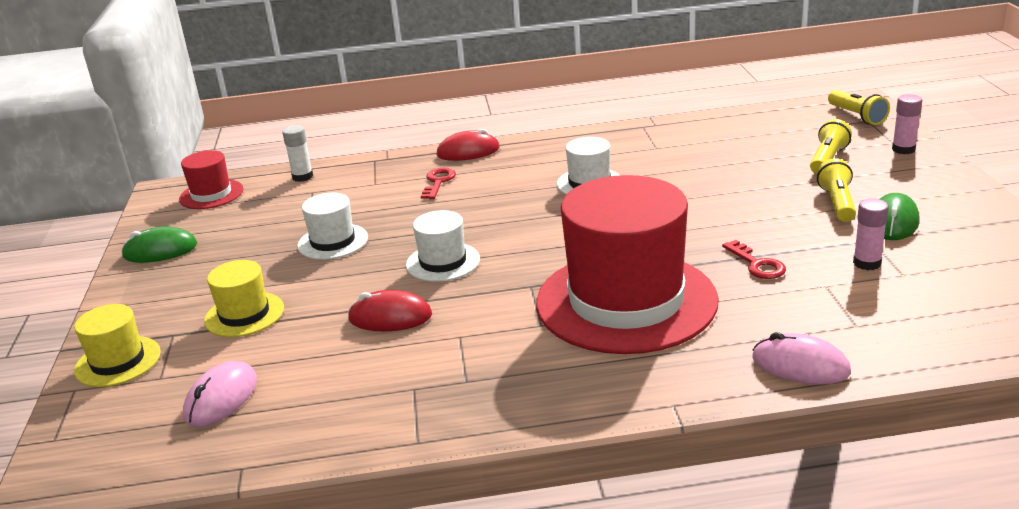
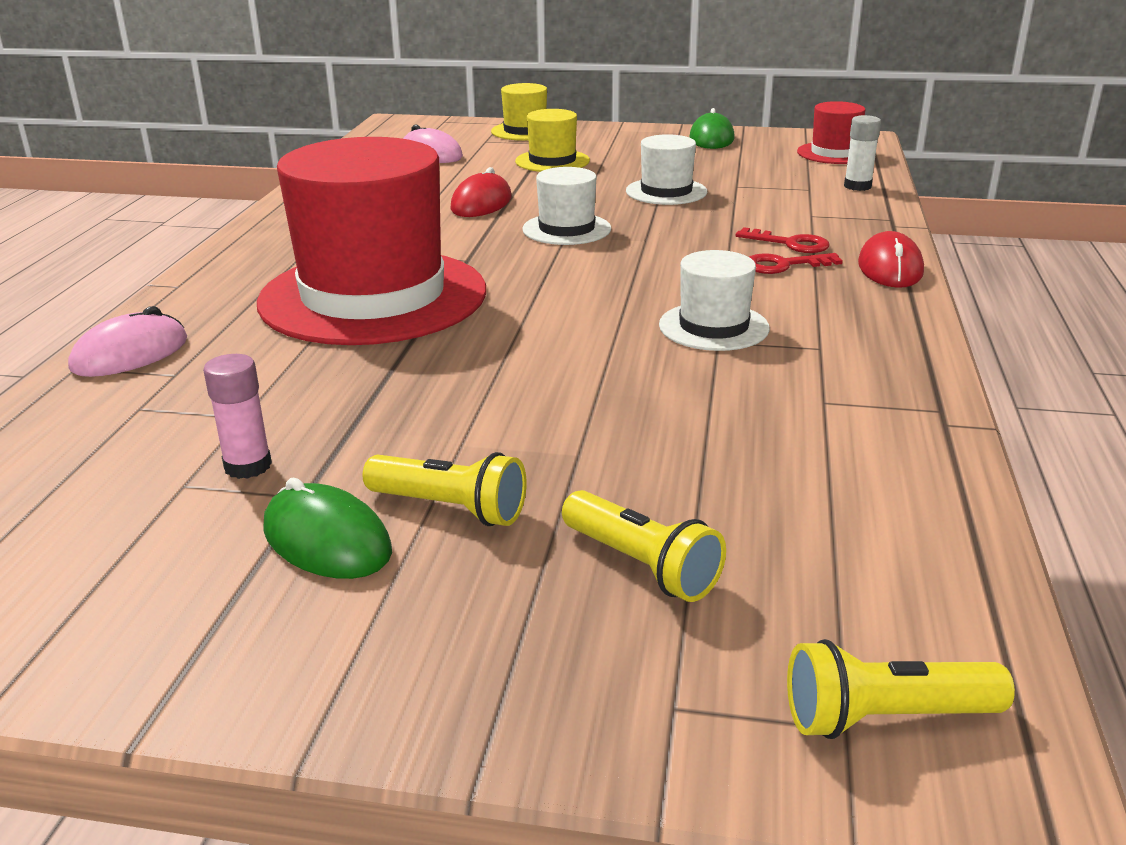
camera: 105 degrees right, 0 degrees up
red key [722,240,786,279] -> red key moved to [749,253,843,274]
pink glue stick [892,94,922,154] -> none

